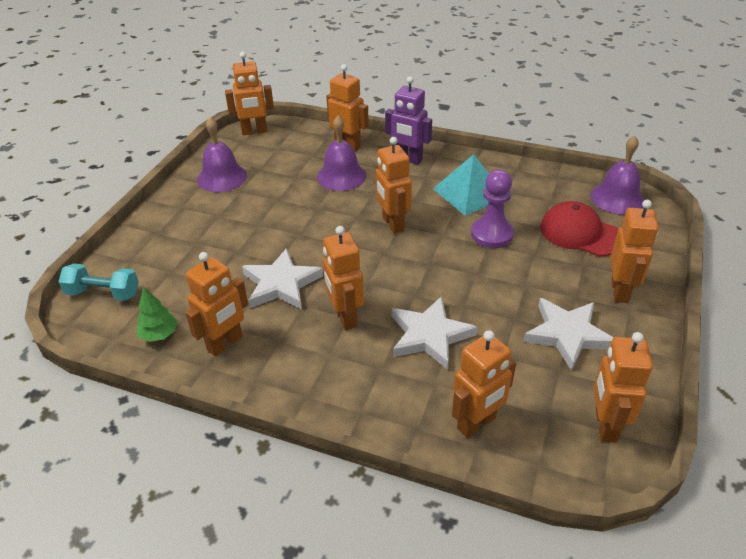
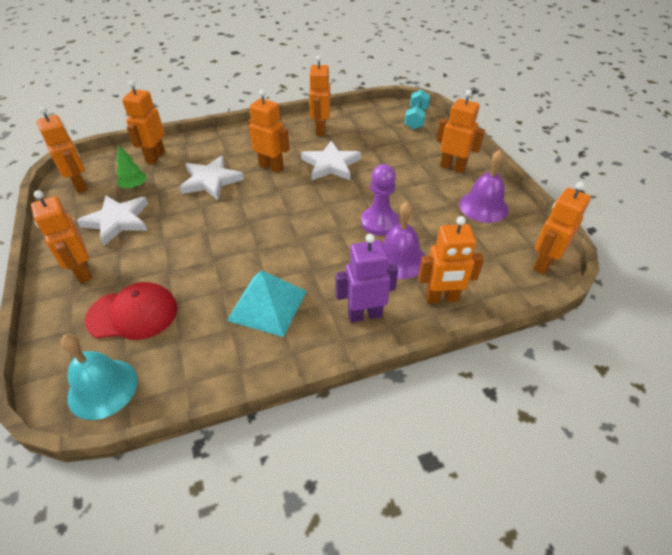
camera: 140 degrees right, 5 degrees up
turquoise dumbbell [59,264,139,301] -> turquoise dumbbell turned 45 degrees counterclockwise [405,90,430,130]
green tree [136,287,178,342] -> green tree moved to [116,145,147,189]
orange robot [376,137,412,234] -> orange robot moved to [436,90,485,173]
purple pawn [471,170,514,248] -> purple pawn moved to [361,164,399,236]
purple bell [591,136,644,214] -> turquoise bell [60,334,138,420]

